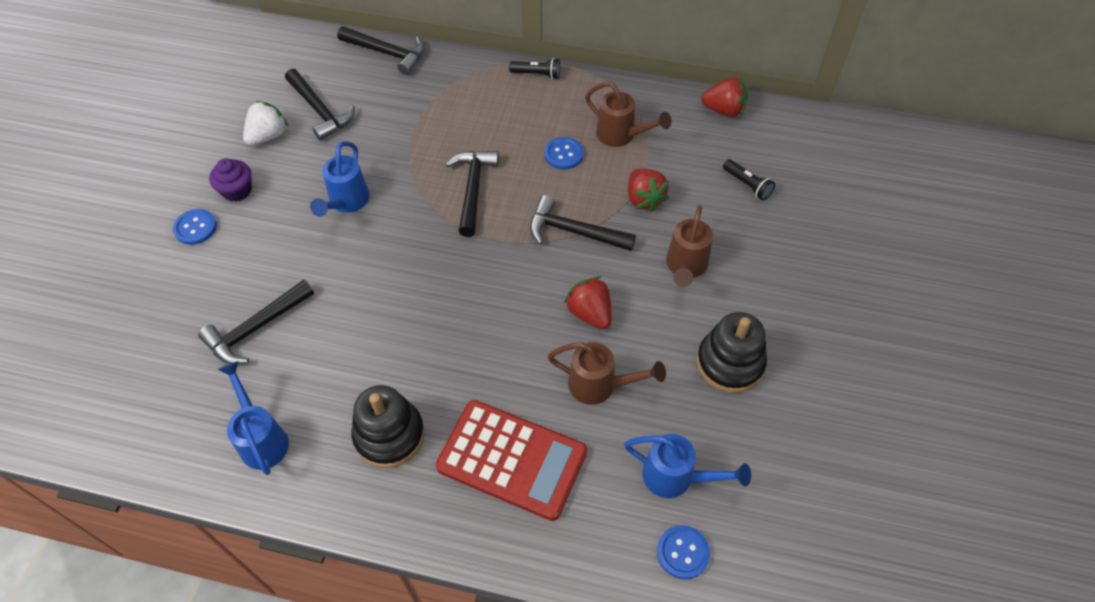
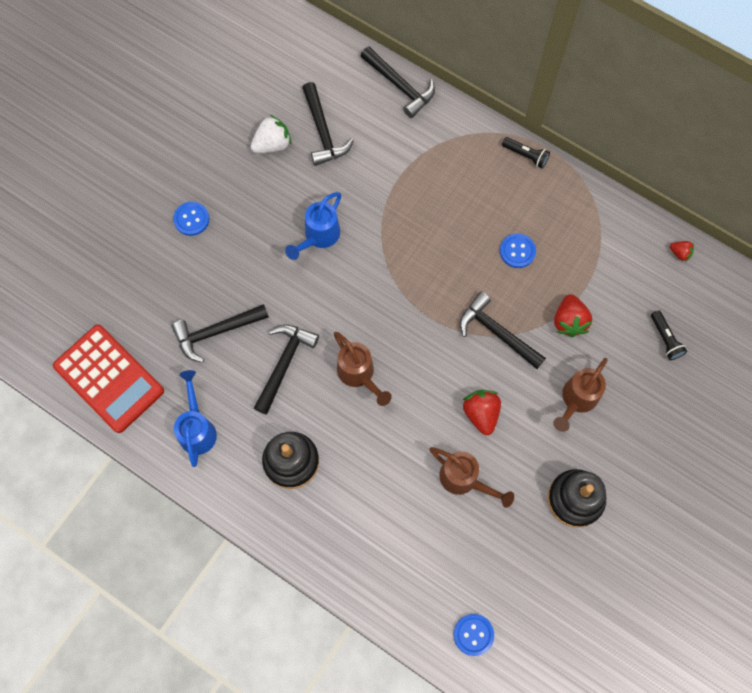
camera: 20 degrees right, 15 degrees up
purple cupcake [209,158,252,202] -> none
red calculator [436,400,587,521] -> red calculator moved to [53,325,164,433]
black hammer [446,151,499,237] -> black hammer moved to [254,325,319,415]
brown watering can [585,81,671,147] -> brown watering can moved to [334,332,392,406]
blue watering can [624,434,751,498] -> none
red strawberry [701,77,748,117] -> red strawberry [670,241,694,261], size x0.55

